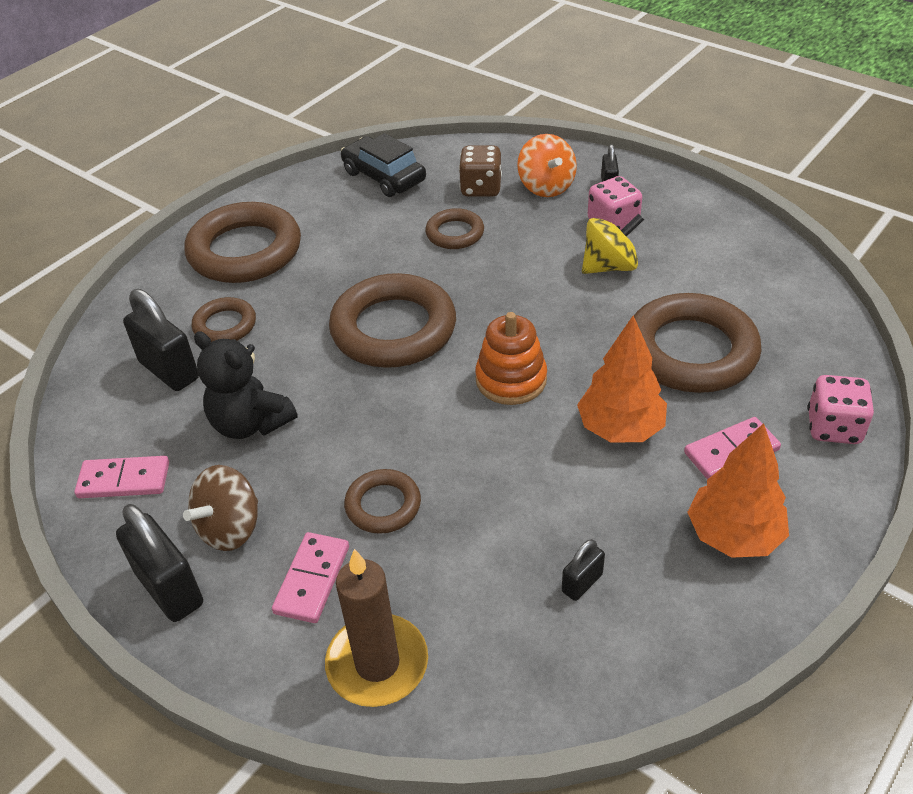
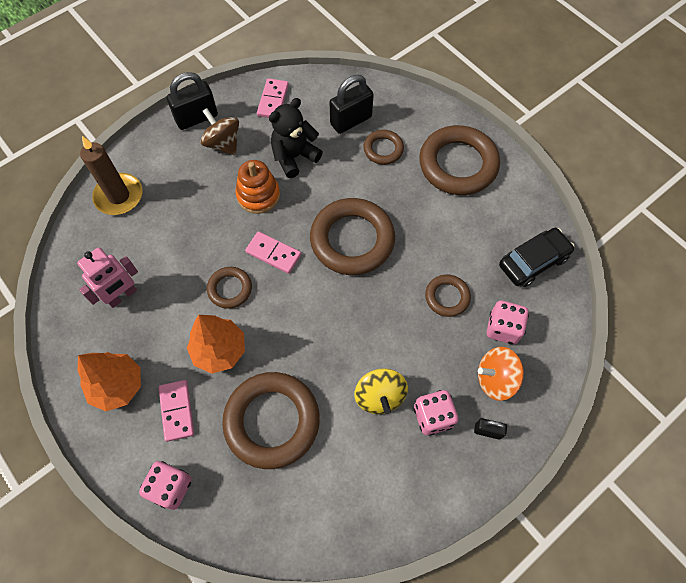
camera: 100 degrees right, 20 degrees up
pink domino [272,532,349,623] -> pink domino moved to [245,231,301,274]
brown ring [344,469,421,534] -> brown ring moved to [207,267,252,309]
brown dice [459,146,502,197] -> pink dice [487,301,529,344]
orange stacking toy [475,312,547,405] -> orange stacking toy moved to [235,160,280,214]
black padlock [562,539,605,601] -> pink robot [77,247,138,308]

